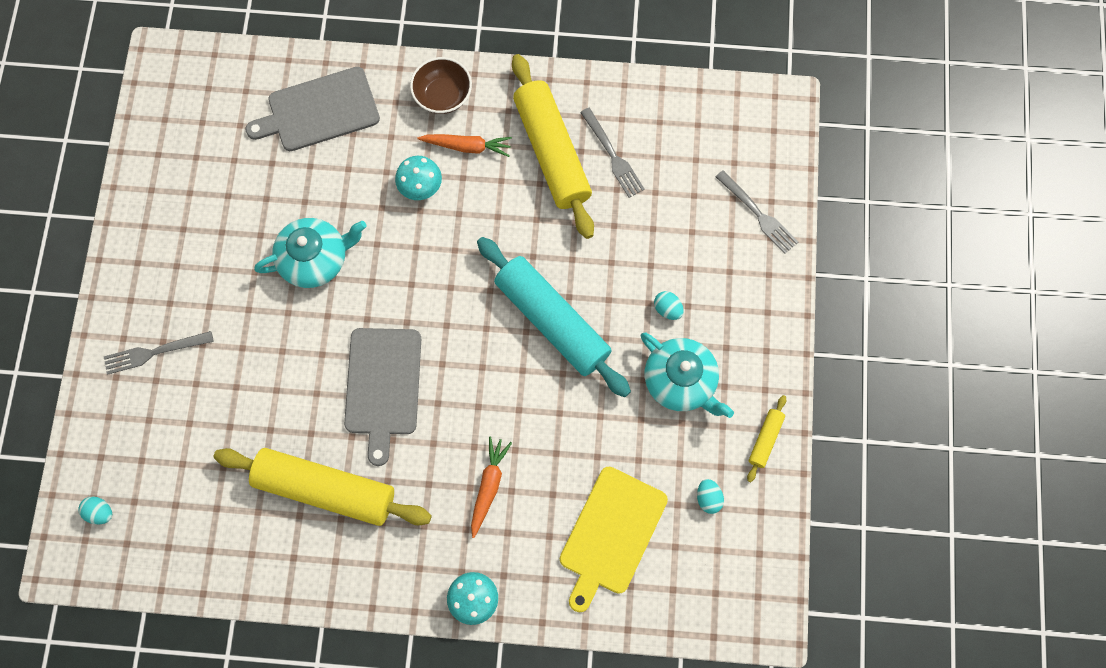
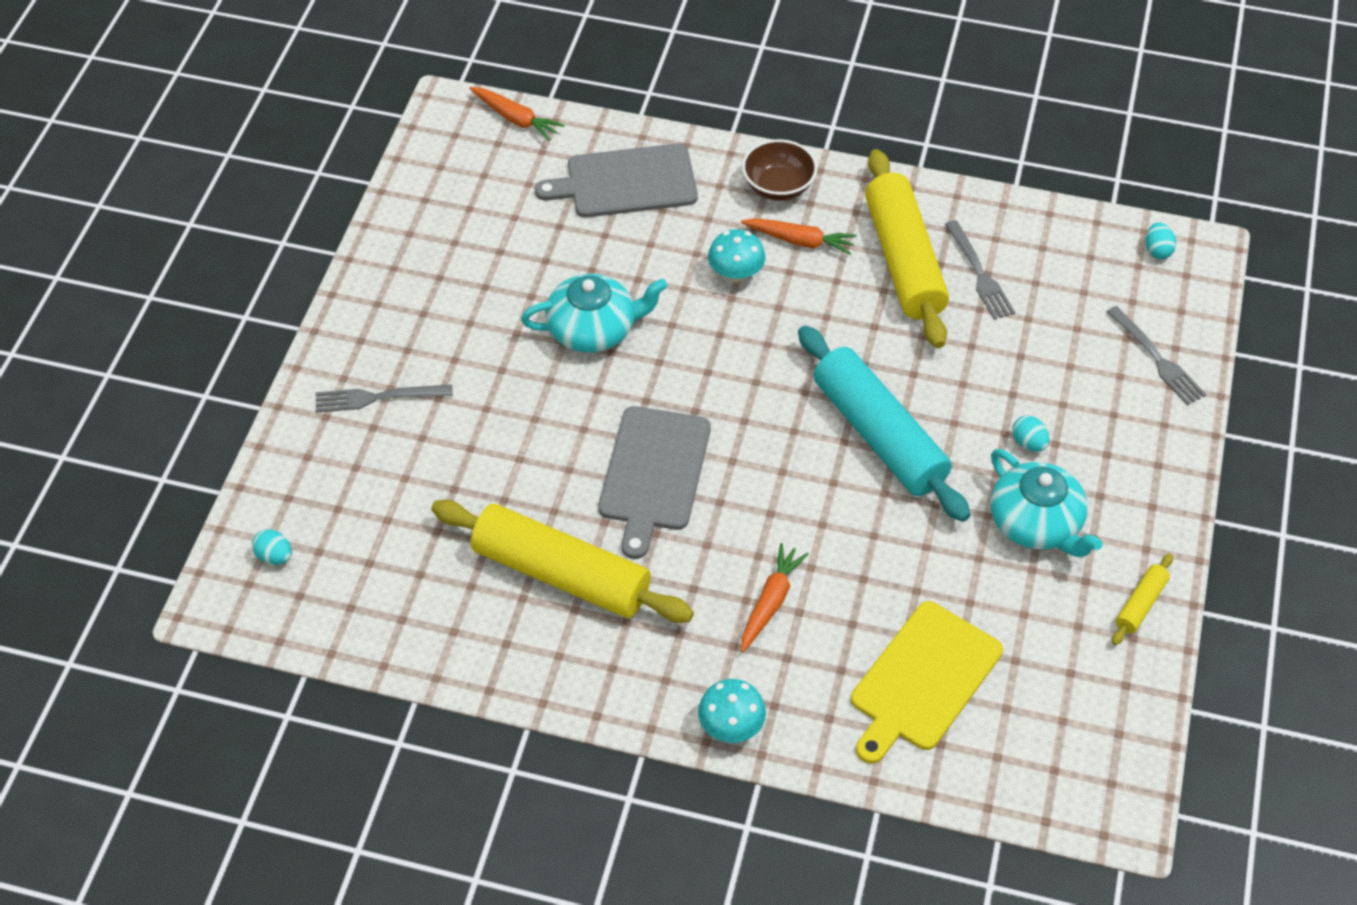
camera: 10 degrees right, 20 degrees down
turquoise egg [697,479,724,514] -> turquoise egg moved to [1146,222,1176,259]
none -> orange carrot [469,87,564,141]

